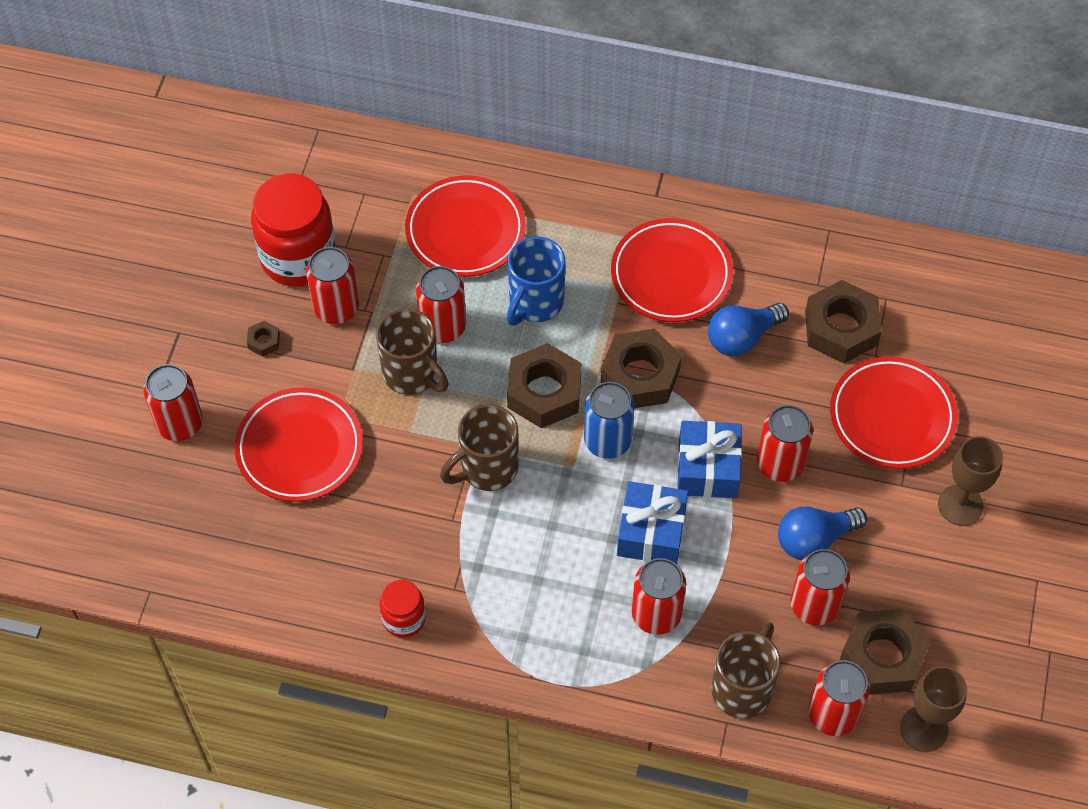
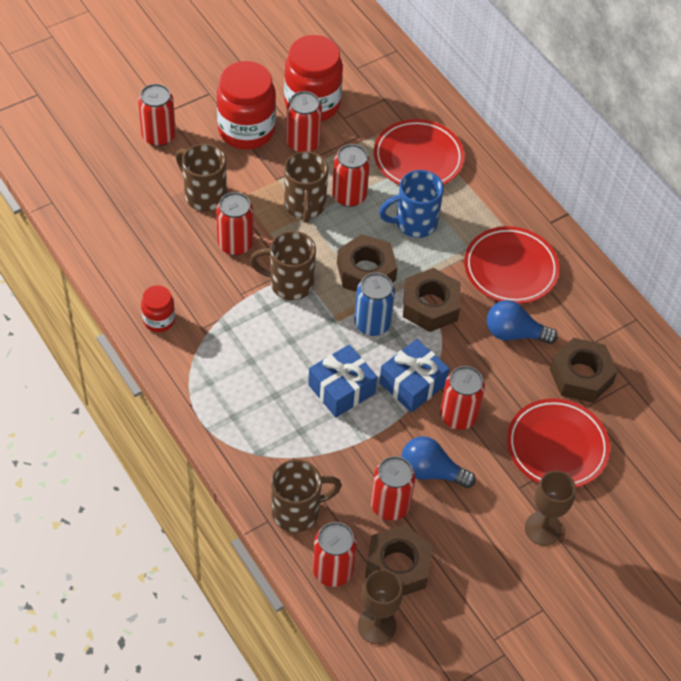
camera: 40 degrees right, 5 degrees down
red plate [234,387,363,502] -> brown mug [176,144,227,211]
brown nut [247,321,280,357] -> red jar [217,61,276,150]
red can [632,558,686,635] -> red can moved to [216,192,254,255]

